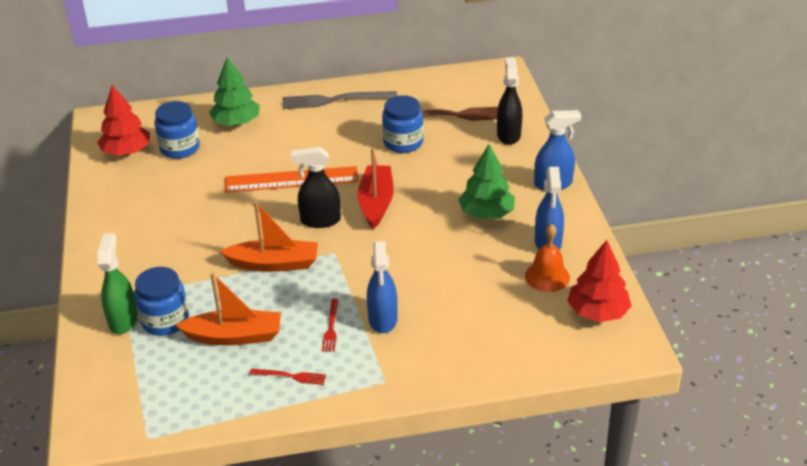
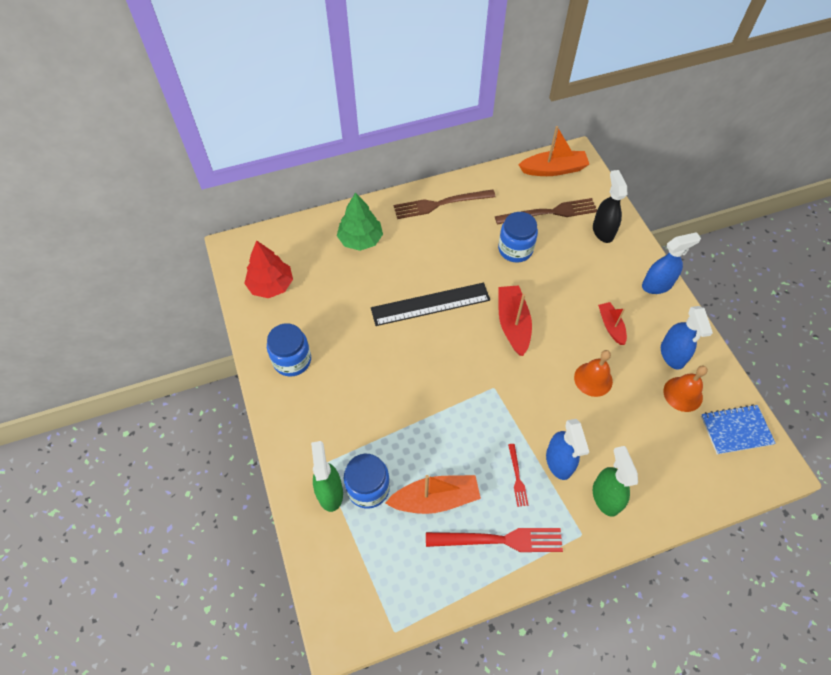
camera: 10 degrees left, 20 degrees up
blue jar [155,101,200,159] -> blue jar moved to [267,323,311,377]
orange boat [220,201,318,272] -> orange boat moved to [519,126,589,176]
orange ruler [225,166,359,193] -> black ruler [371,283,490,326]
red fork [250,369,326,385] -> red fork [426,528,563,552], size x2.01
grey fork [283,91,397,109] -> brown fork [394,189,496,219]
black spray bottle [291,147,341,228] -> none
green tree [458,144,515,219] -> red boat [598,302,627,345]
red tree [567,240,632,322] -> blue notebook [701,405,776,454]
none -> orange bell [574,350,613,397]
none -> green spray bottle [593,446,638,517]

